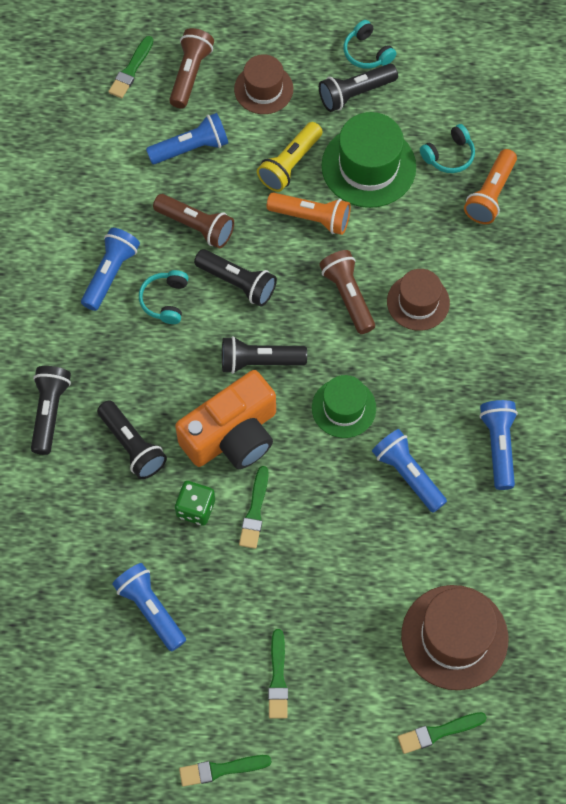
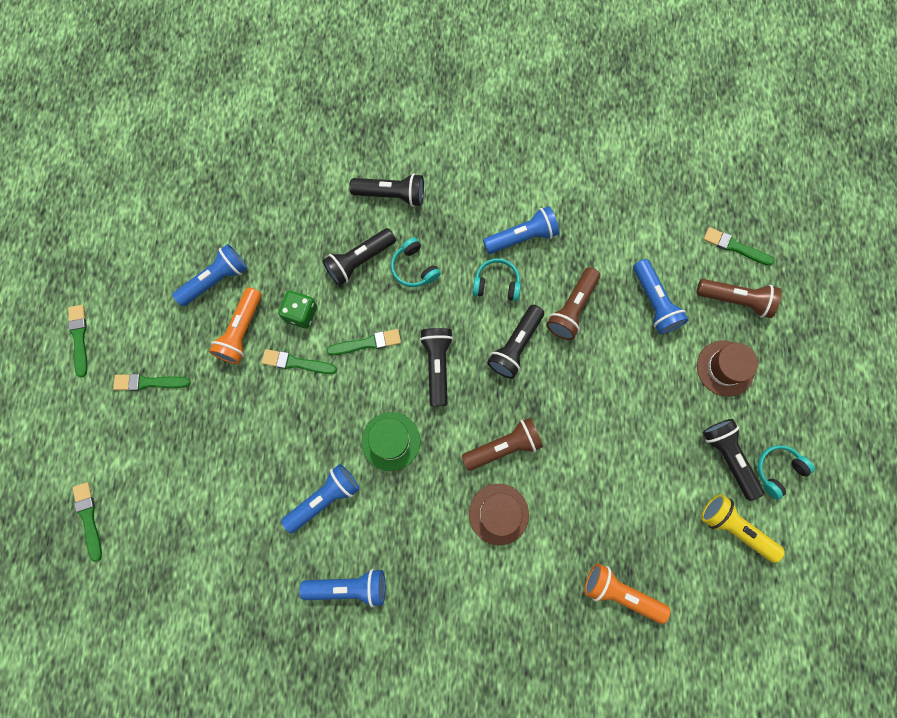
camera: 90 degrees right, 10 degrees up
blue flashlight [81,228,140,311] -> blue flashlight turned 45 degrees counterclockwise [483,206,559,254]
orange camera [175,370,276,469] -> green brush [327,329,401,355]
yellow flashlight [257,122,323,192] -> yellow flashlight moved to [701,494,785,563]
orange flashlight [267,192,351,235] -> orange flashlight moved to [209,287,262,364]
green hat [321,112,416,208] -> none
brown hat [401,585,508,690] -> none
turquoise headphones [420,124,475,173] -> turquoise headphones moved to [391,237,441,287]

